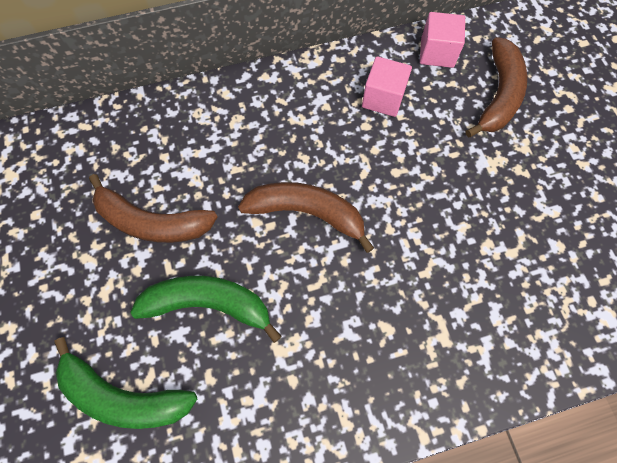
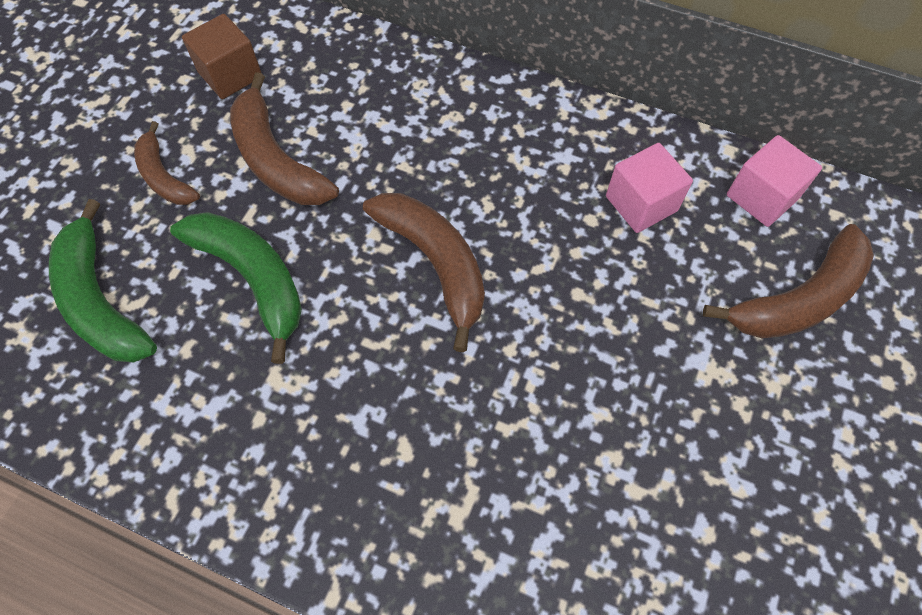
camera: 40 degrees right, 5 degrees down
none -> brown banana [134,121,200,205]
none -> brown cube [182,14,261,99]

